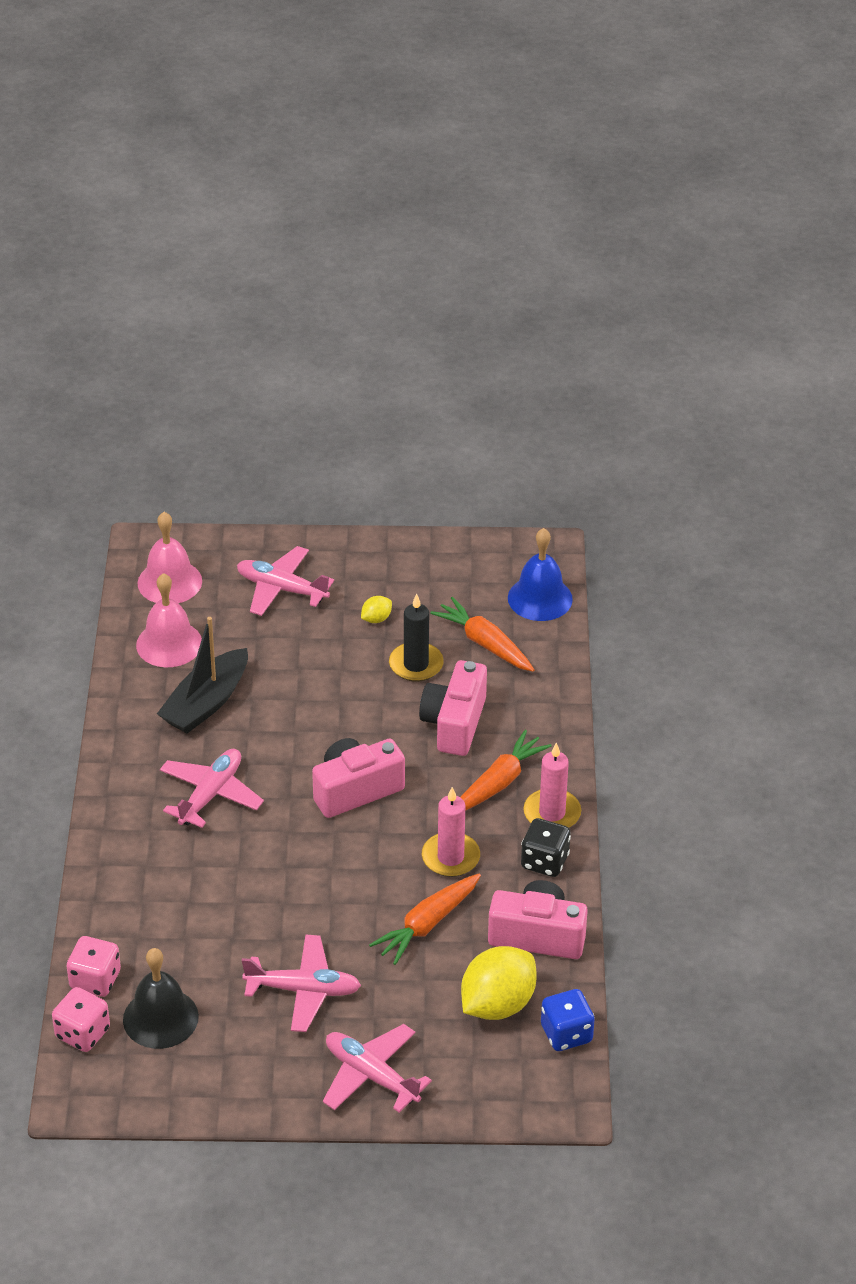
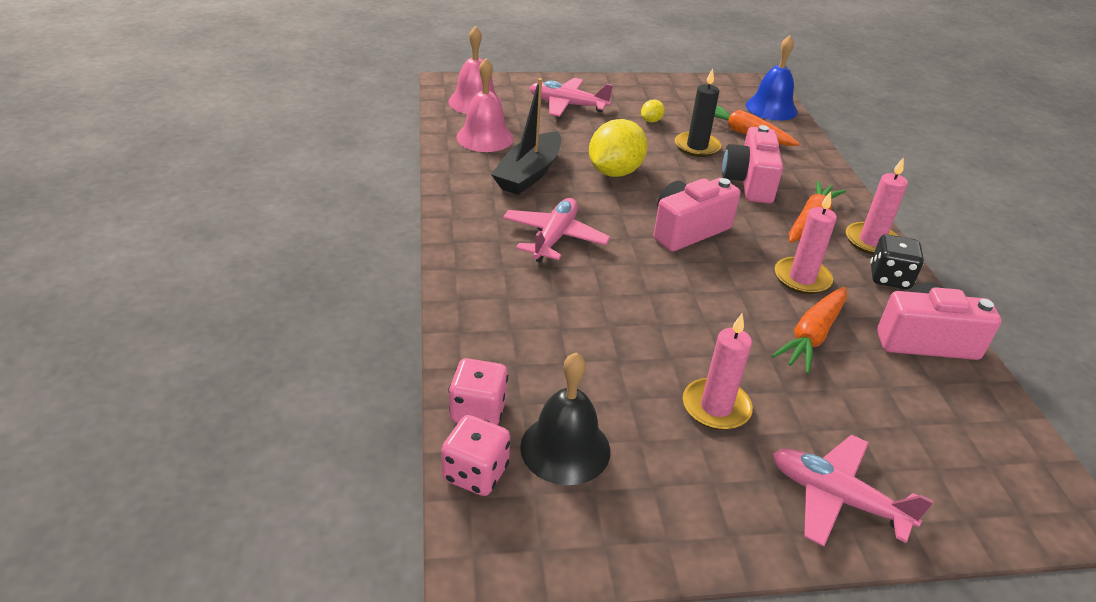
camera: 10 degrees left, 5 degrees down
pink plane [242,935,361,1032] -> pink candle [683,313,753,430]
yellow lemon [461,946,537,1020] -> yellow lemon moved to [589,119,648,177]
blue dice [541,989,595,1051] -> none

